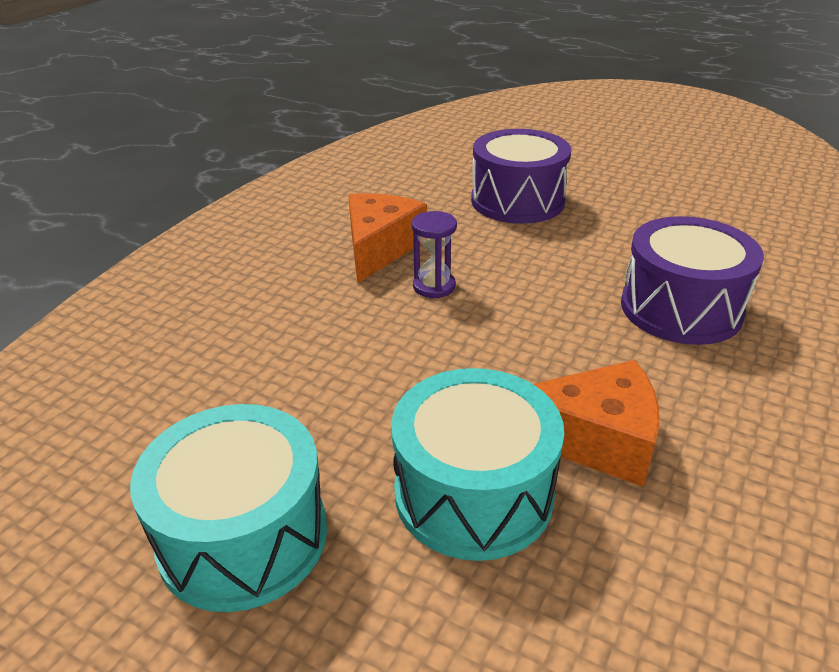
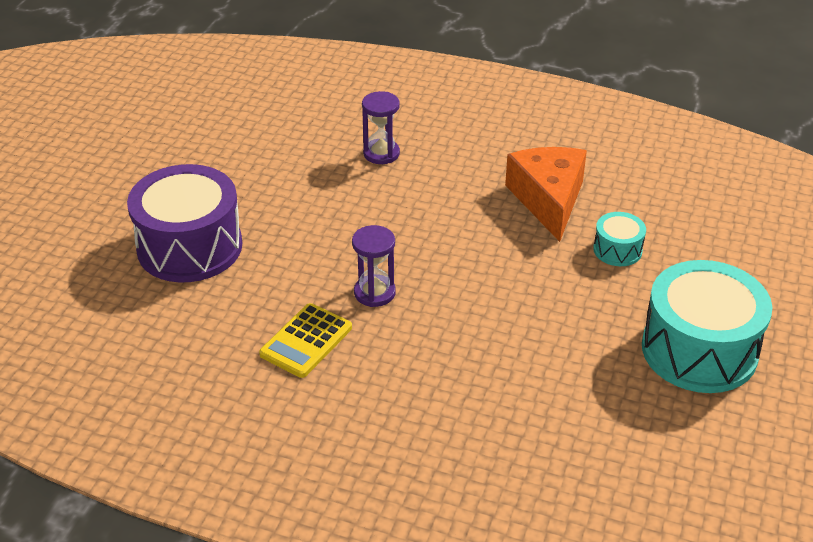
camera: 100 degrees left, 5 degrees up
orange cheese [348,193,427,284] -> yellow calculator [259,303,352,378]
turquoise drum [391,368,564,561] -> turquoise drum [593,212,646,266], size x0.46
purple drum [621,216,764,345] -> purple hourglass [362,91,400,164]

